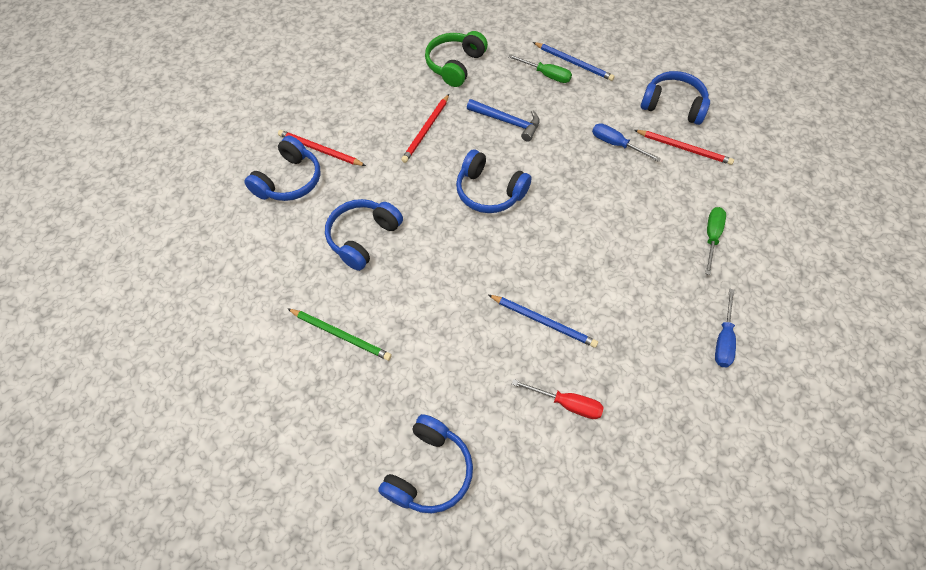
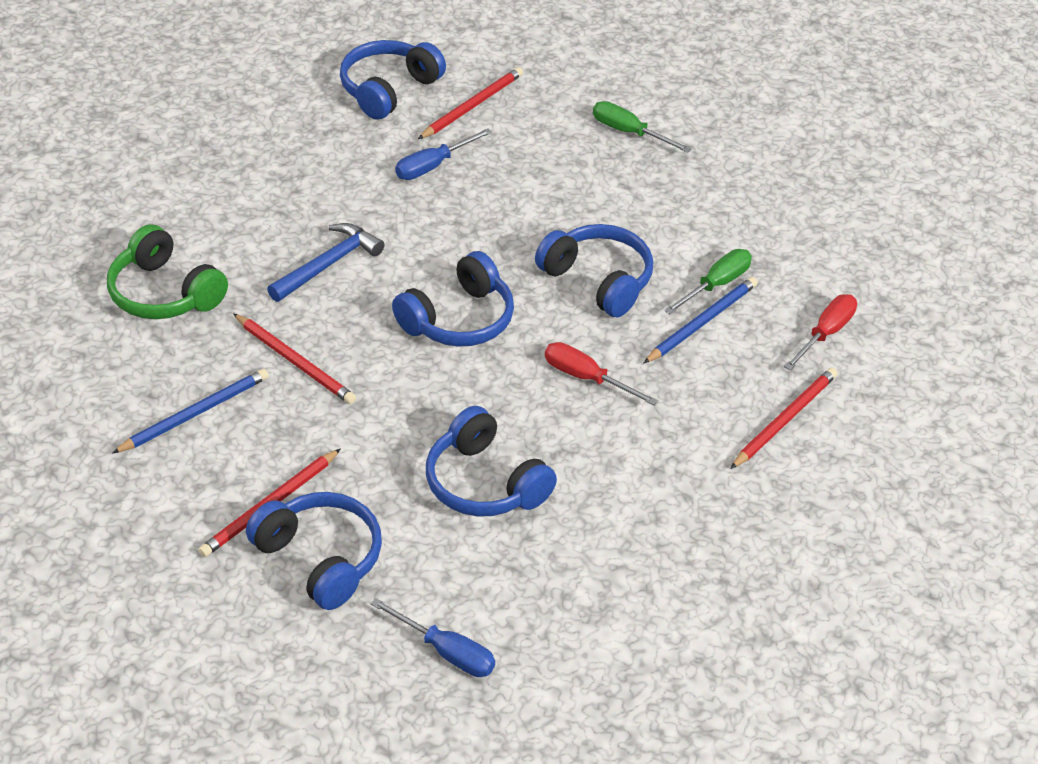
camera: 75 degrees left, 15 degrees down
green pencil [287,308,392,361] -> none
blue headphones [378,414,473,513] -> blue headphones moved to [535,224,653,317]
green screwdriver [508,54,572,83] -> green screwdriver moved to [664,249,752,314]
blue pencil [533,42,615,81] -> blue pencil moved to [112,369,269,453]
blue screwdriver [715,288,736,367] -> blue screwdriver moved to [371,598,495,677]
none -> red screwdriver [545,342,658,406]
none -> red pencil [730,367,838,469]

